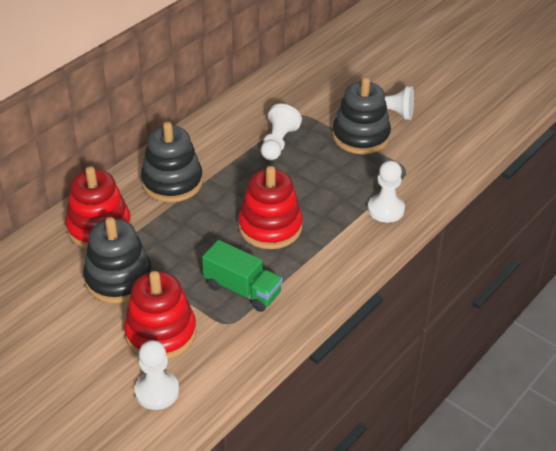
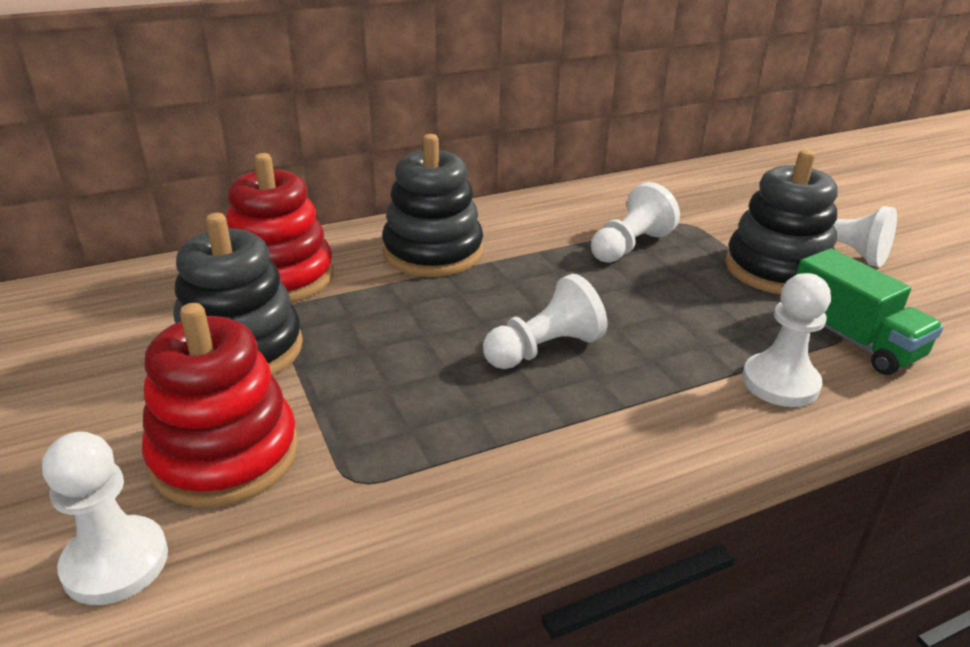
camera: 25 degrees right, 10 degrees down
green truck [202,240,283,312] -> green truck moved to [796,248,943,375]
red stacking toy [238,166,303,249] -> white pawn [483,274,607,369]

